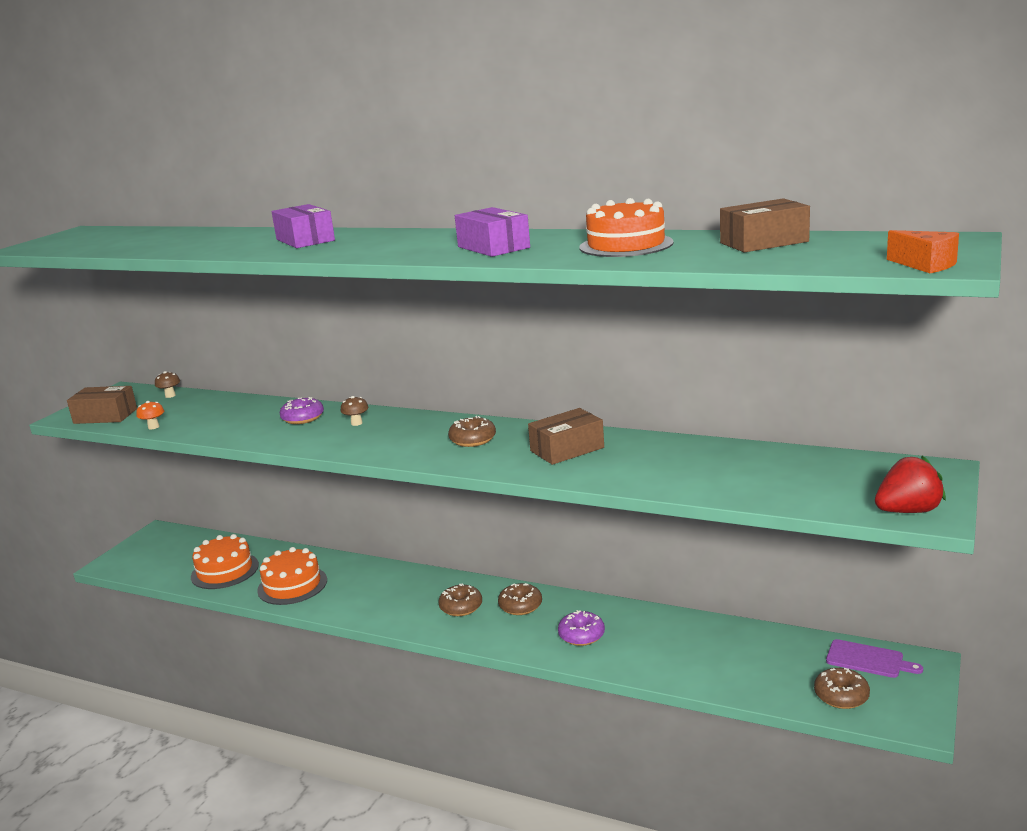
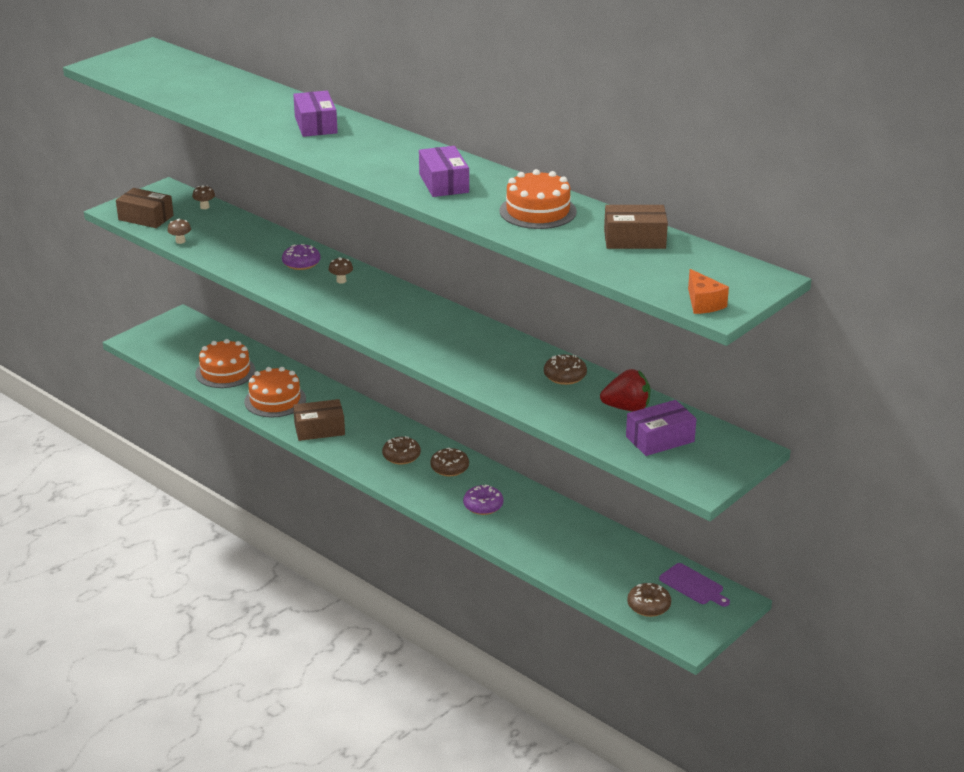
camera: 15 degrees right, 10 degrees up
orange mushroom [136,401,164,429] -> brown mushroom [167,219,191,244]
brown donut [448,416,496,447] -> brown donut moved to [544,354,587,385]
brown box [528,408,604,465] -> brown box moved to [293,399,345,441]
red strawberry [875,456,946,513] -> red strawberry moved to [600,369,650,412]
none -> purple box [626,400,696,456]

